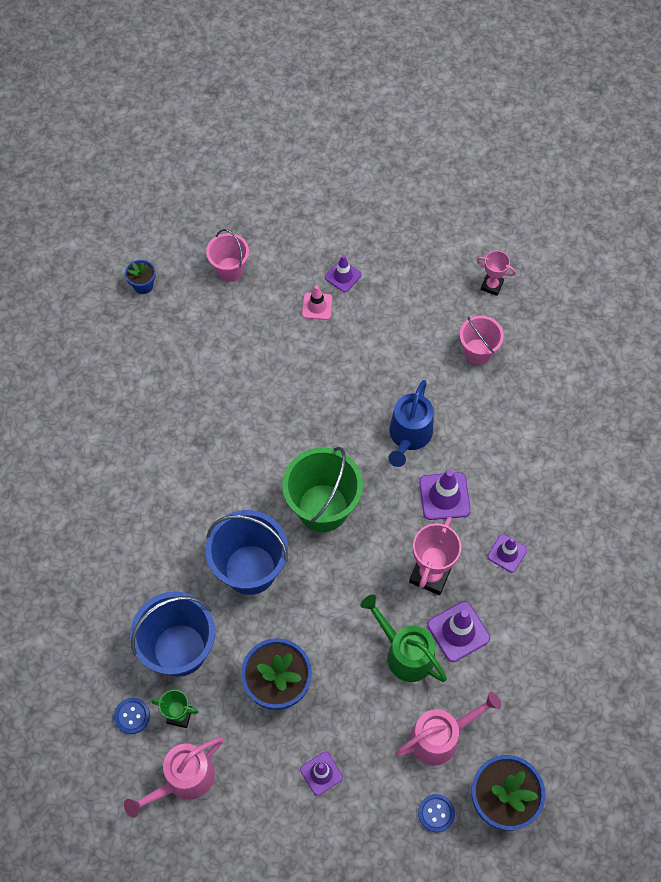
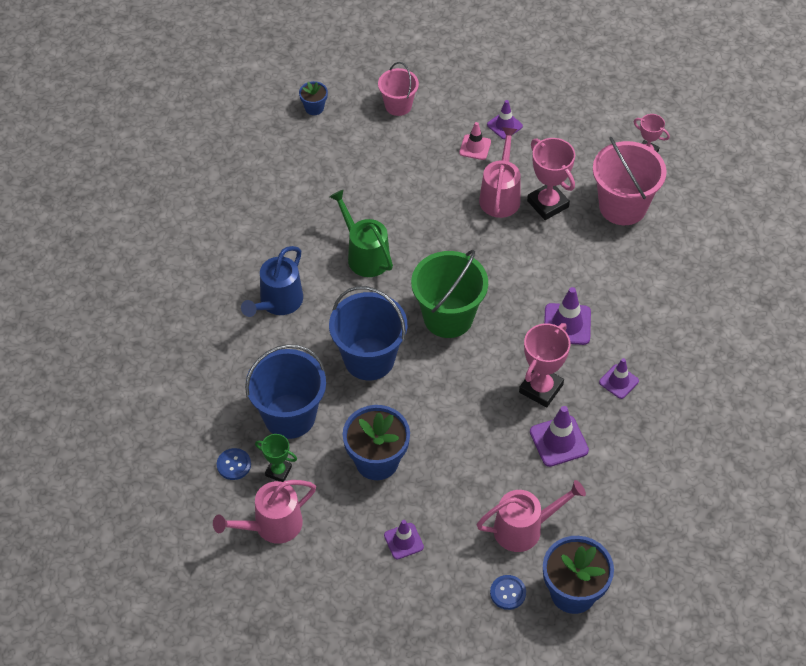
camera: 10 degrees right, 10 degrees down
green watering can [360,595,447,682] -> green watering can moved to [329,189,393,277]
blue watering can [388,380,434,467] -> blue watering can moved to [241,246,303,317]
pink bucket [460,316,504,364] -> pink bucket [593,137,667,225], size x1.70
none -> pink watering can [479,127,520,218]
none -> pink trophy [527,138,575,220]

